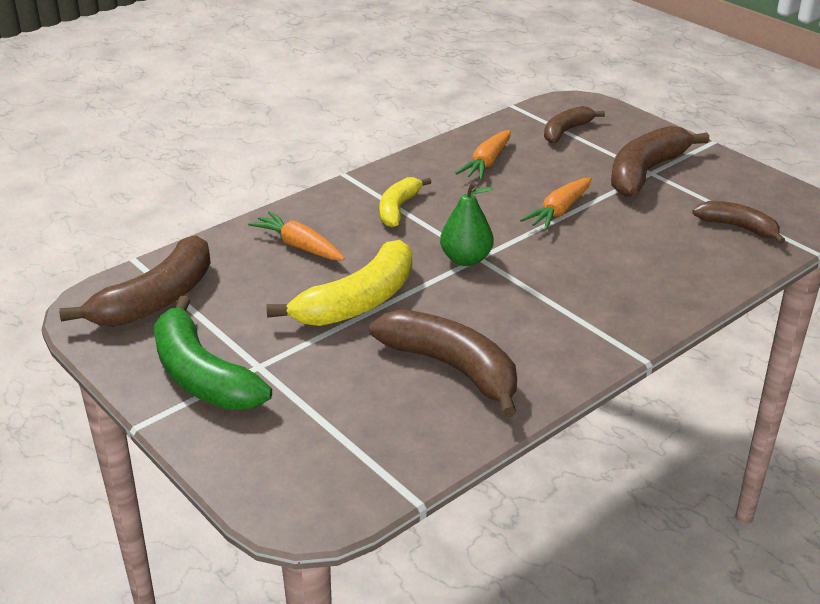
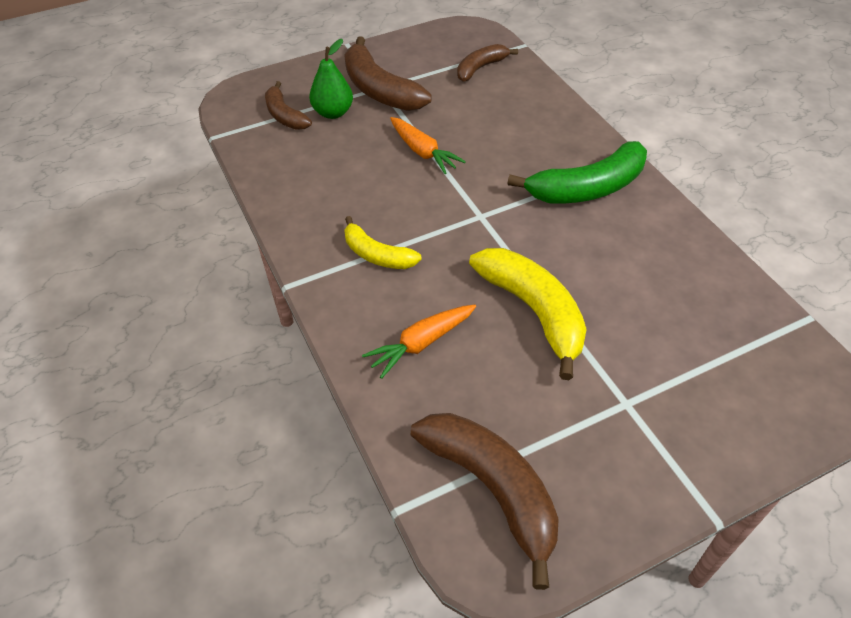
camera: 75 degrees left, 15 degrees up
green banana [154,296,272,410] -> green banana moved to [507,141,647,204]
brown banana [369,309,517,418] -> none
green pear [440,182,493,266] -> green pear moved to [309,39,353,119]
orange carrot [456,130,511,180] -> none

